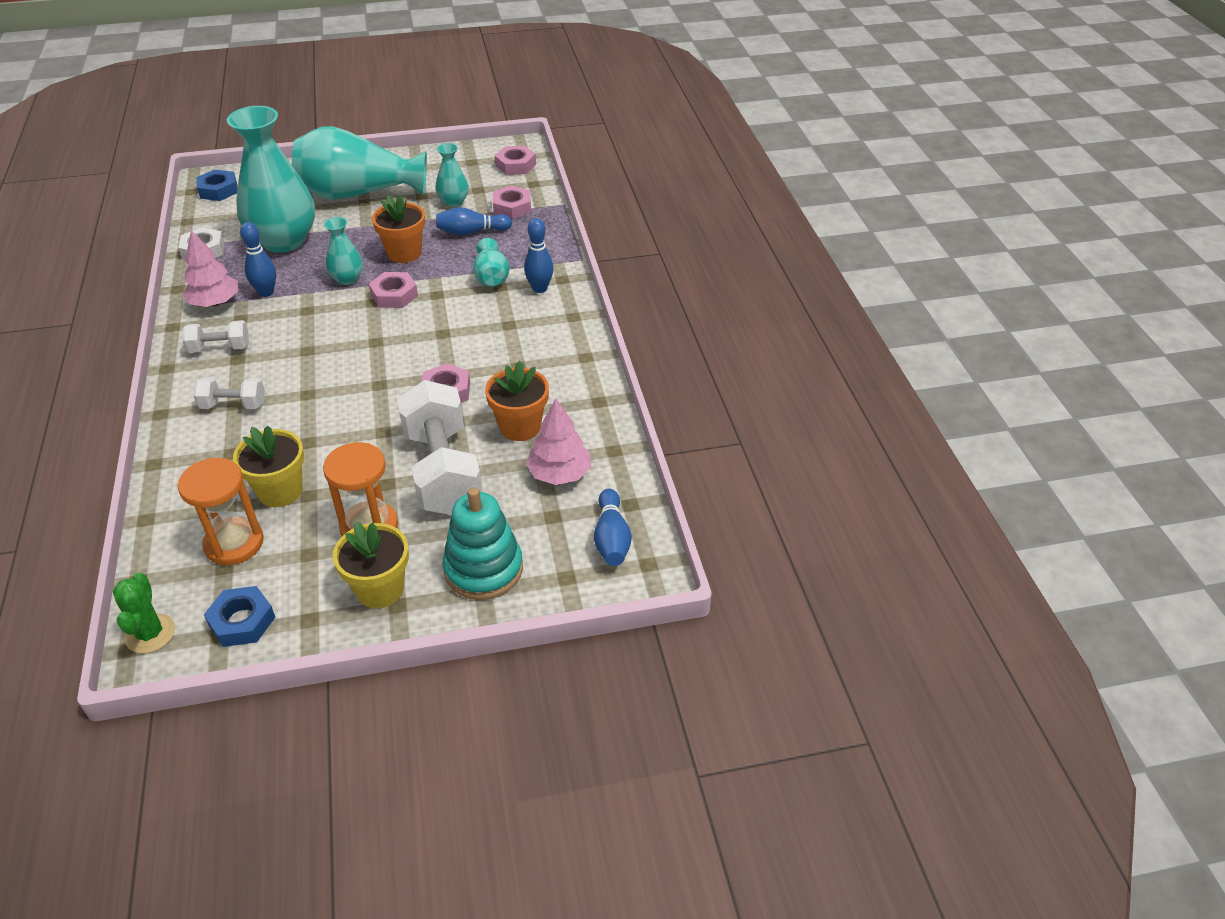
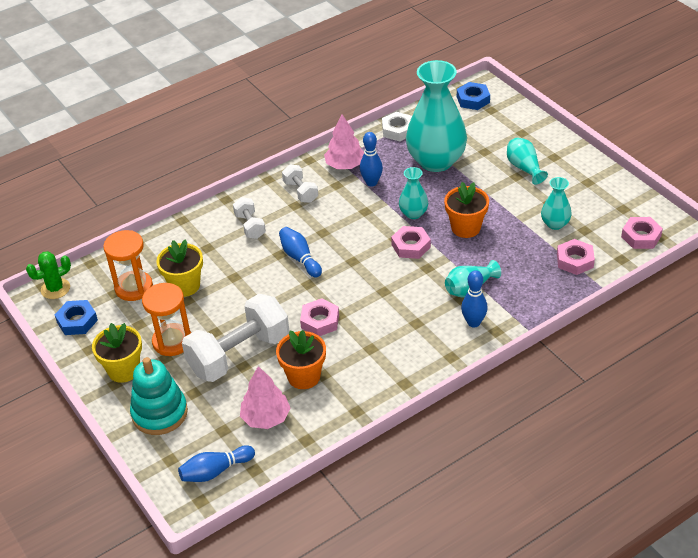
camera: 70 degrees right, 0 degrees up
turquoise vase [292,126,427,200] -> turquoise vase [507,138,548,185], size x0.47
blue bowling pin [436,207,512,235] -> blue bowling pin moved to [279,227,322,278]

